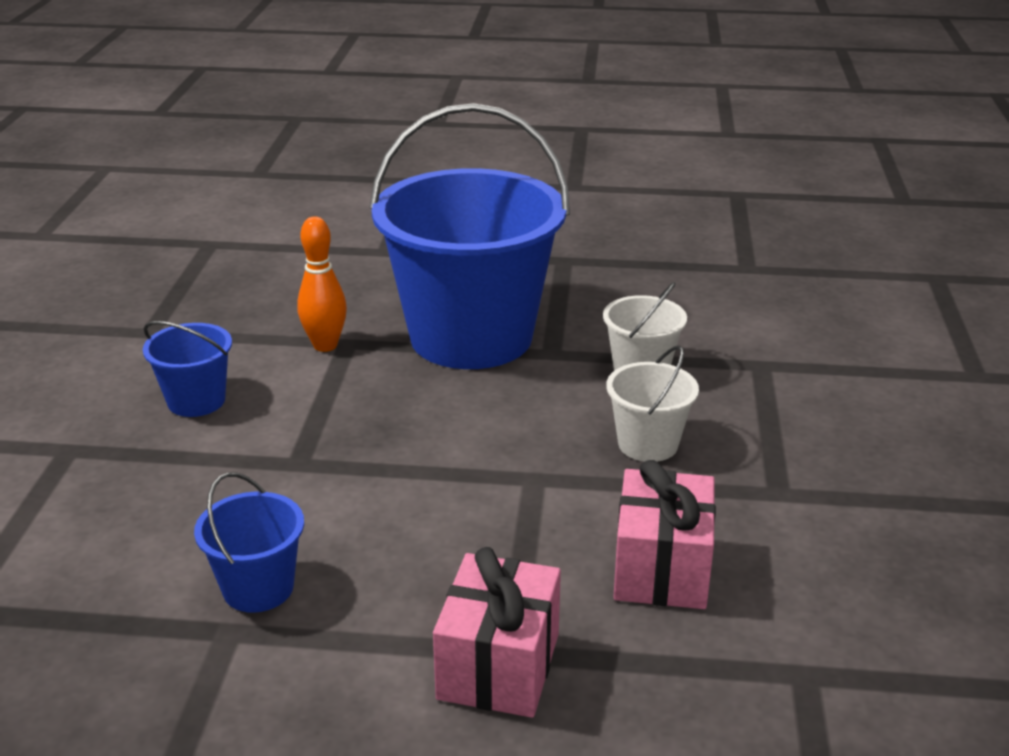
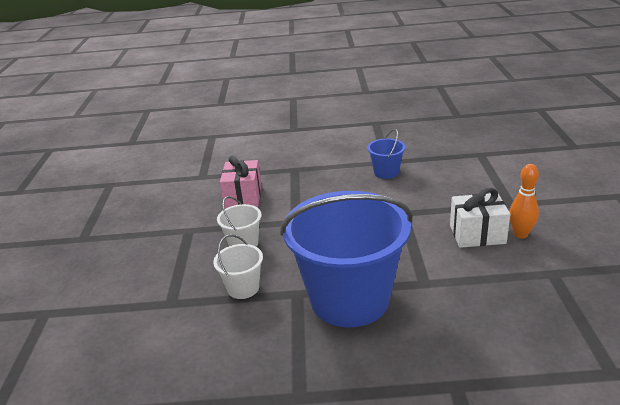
camera: 175 degrees right, 0 degrees up
blue bucket [143,321,232,417] -> white gift [450,188,510,248]
orange bowling pin [297,217,347,352] -> orange bowling pin moved to [509,164,539,238]
pink gift [433,547,561,718] -> none

